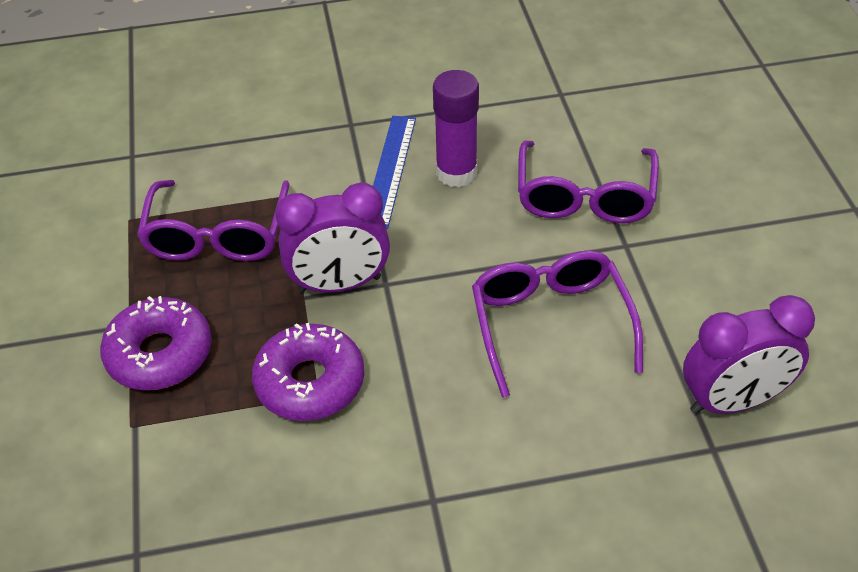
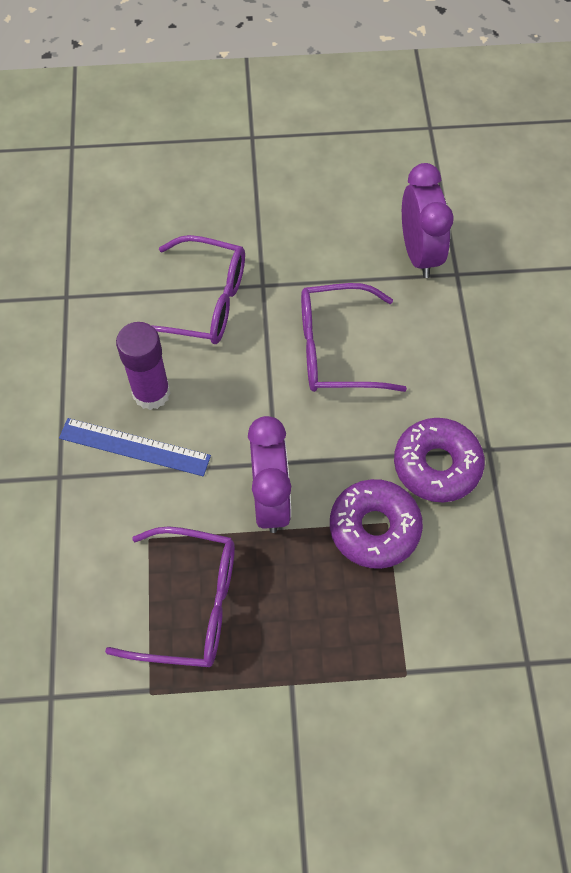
camera: 85 degrees left, 15 degrees up
purple donut [100,296,212,390] -> purple donut moved to [394,418,485,502]

